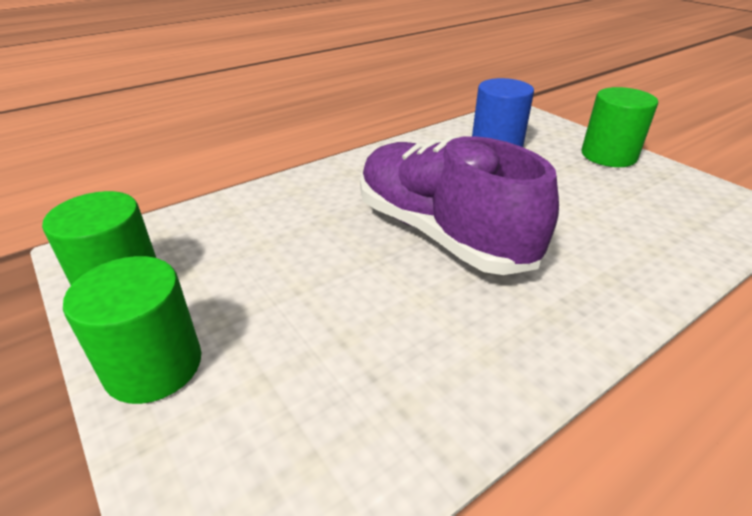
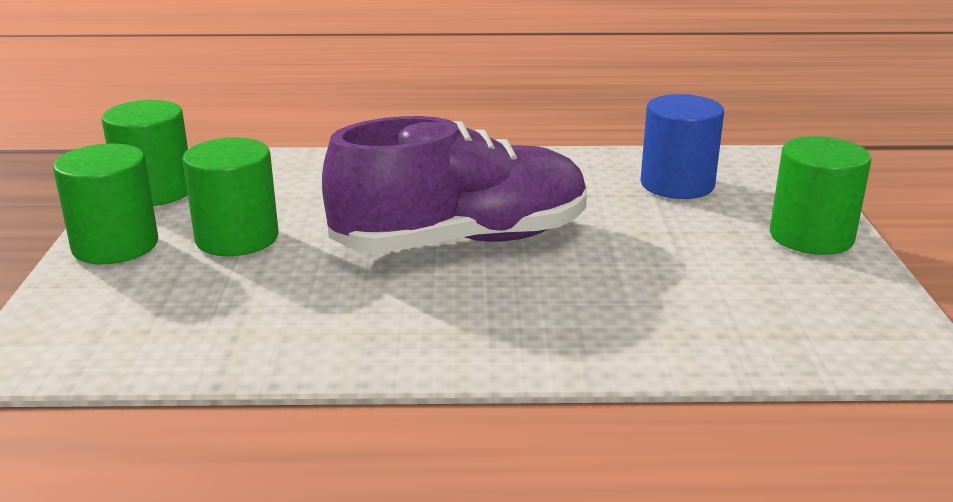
camera: 35 degrees right, 10 degrees down
purple shoe [360,136,559,275] -> purple shoe turned 75 degrees clockwise [322,116,587,253]
none -> green cylinder [182,137,279,256]

